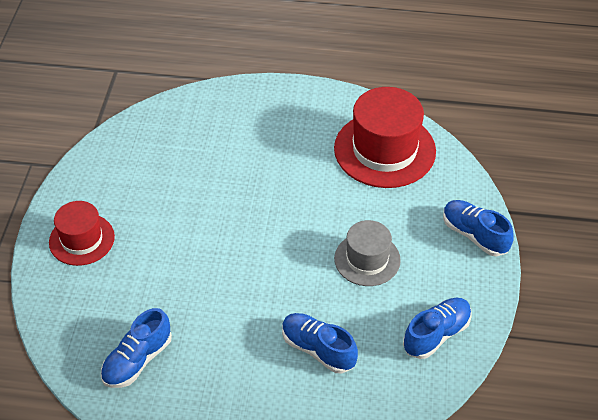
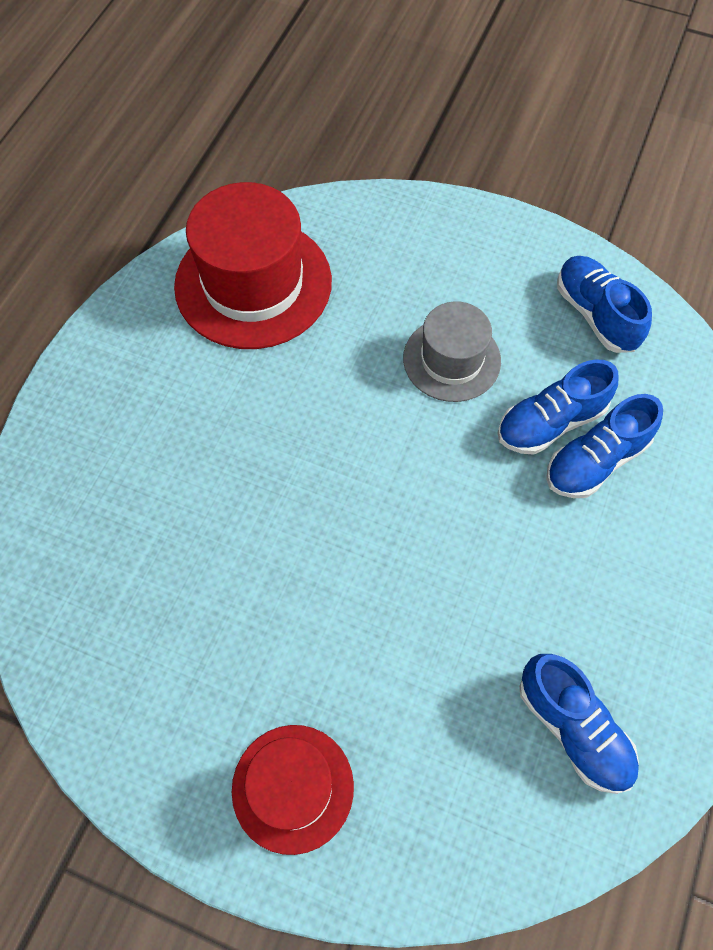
camera: 75 degrees left, 15 degrees up
blue shoe [443,200,514,256] -> blue shoe moved to [498,359,618,455]

